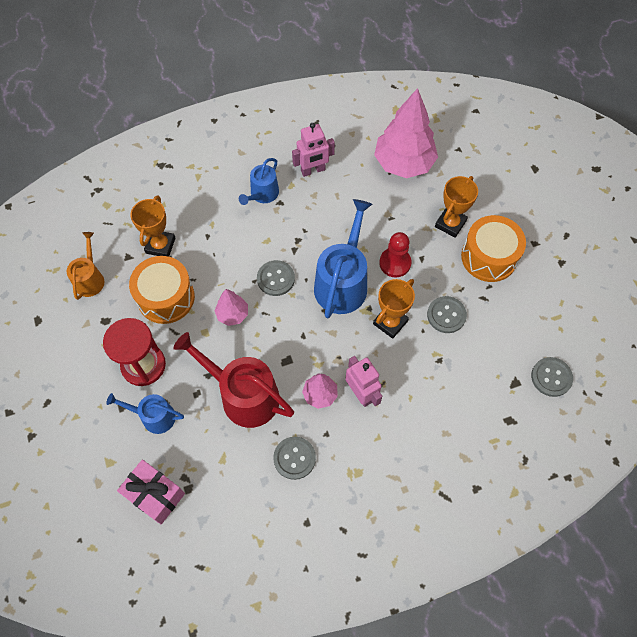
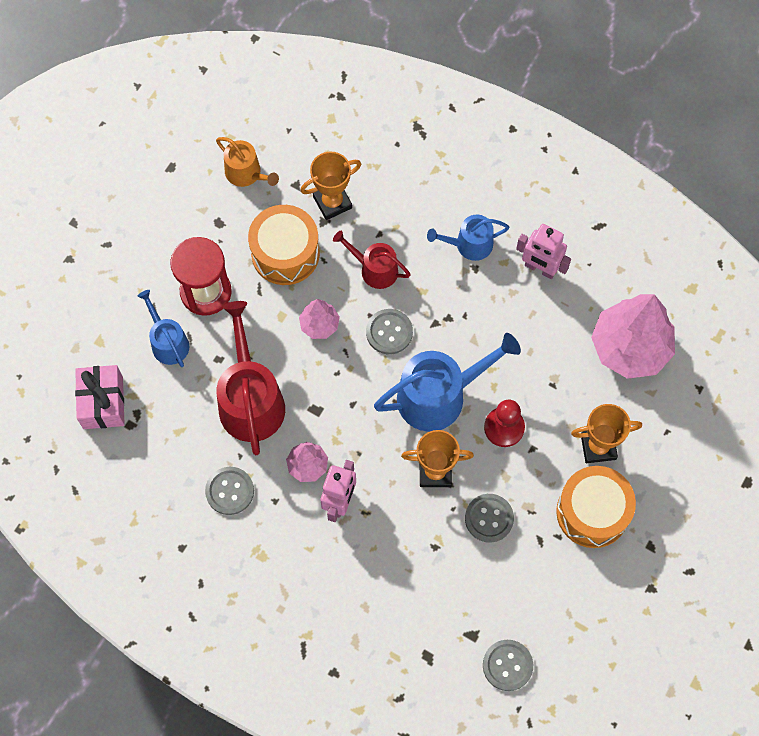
camera: 50 degrees right, 5 degrees up
orange watering can [67,232,104,300] -> orange watering can turned 75 degrees clockwise [216,137,279,187]
none -> red watering can [333,231,411,289]

